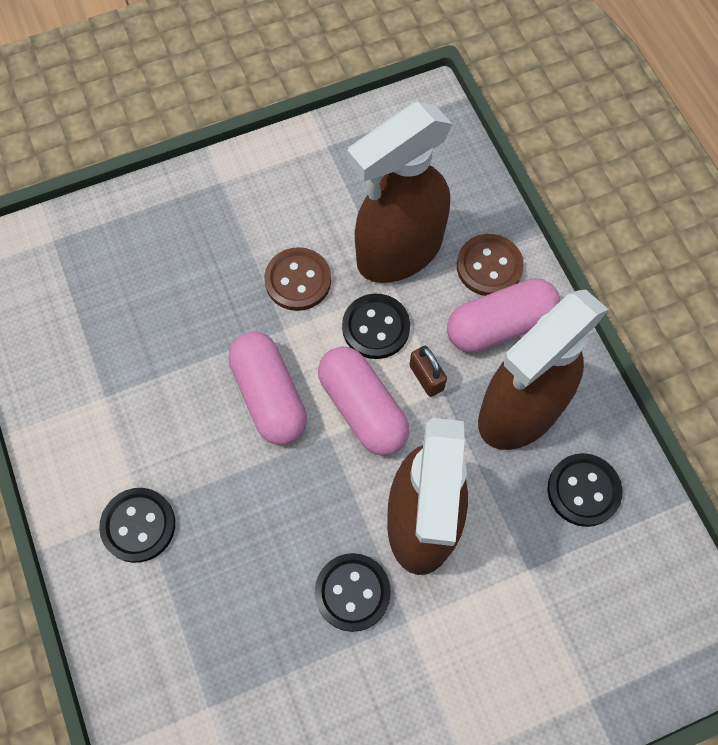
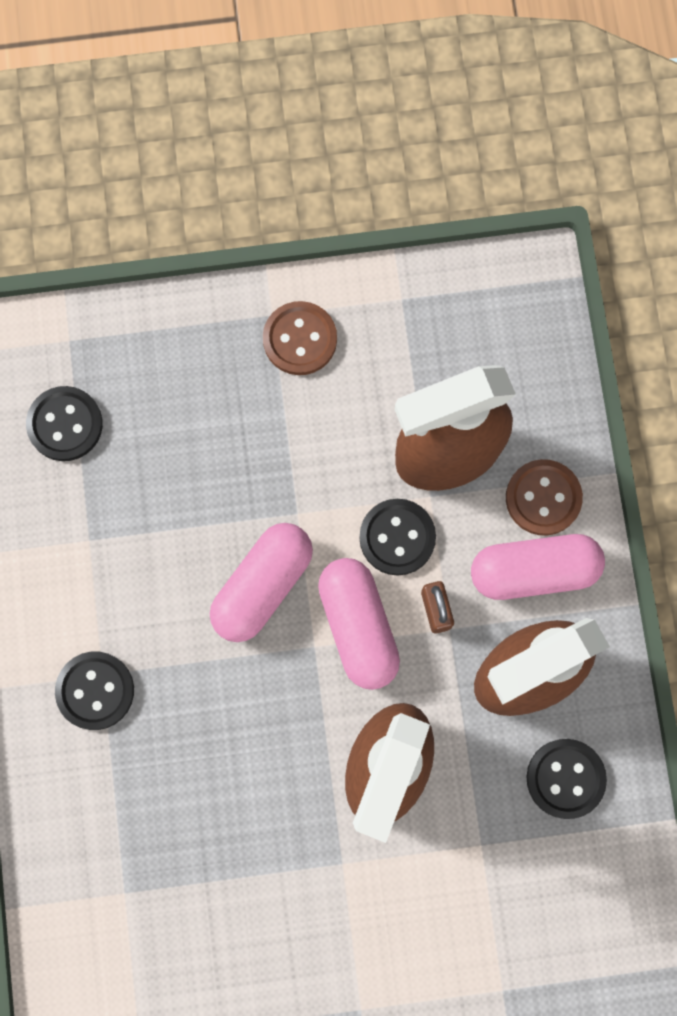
camera: 15 degrees right, 10 degrees up
pink capsule [228,332,307,445] -> pink capsule turned 45 degrees clockwise [210,523,313,642]
brown button [264,247,331,311] -> brown button moved to [263,301,337,375]
black button [315,553,391,632] -> black button moved to [26,386,103,461]

